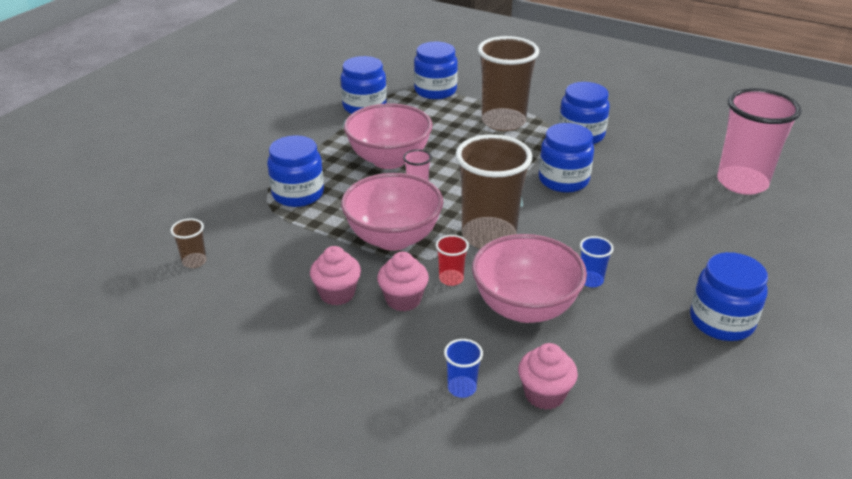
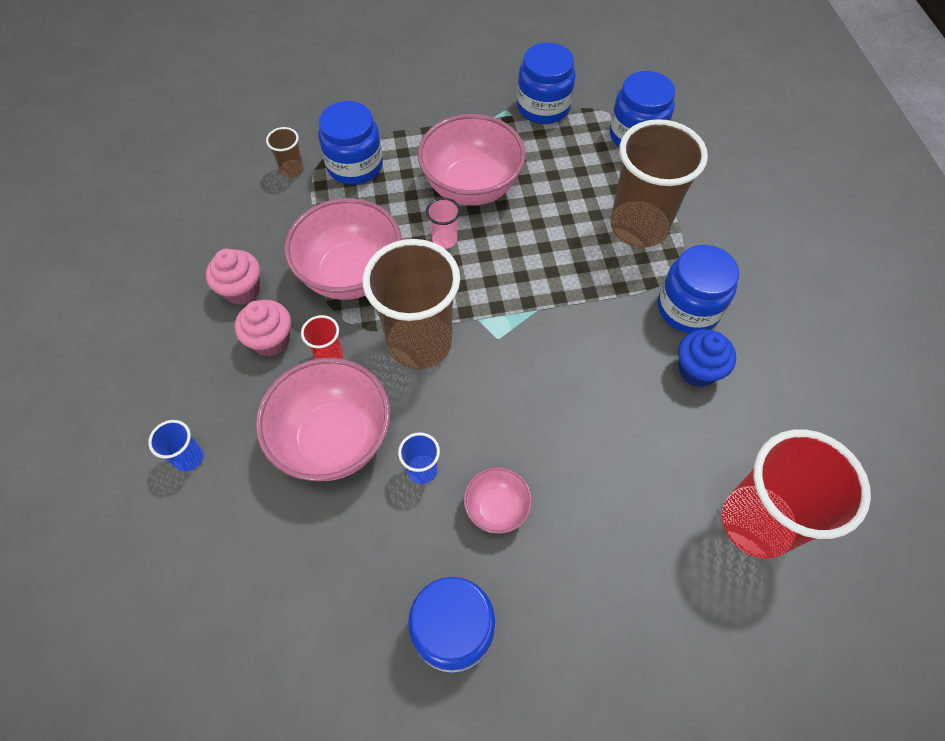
camera: 50 degrees right, 25 degrees up
brown cup [171,218,207,268] -> brown cup moved to [266,127,304,178]
pink cupcake [518,343,578,410] -> none
blue jar [539,123,594,193] -> none
pink cup [717,88,801,195] -> red cup [722,429,871,559]
none -> pink bowl [464,467,532,534]
none -> blue cupcake [678,329,736,387]

